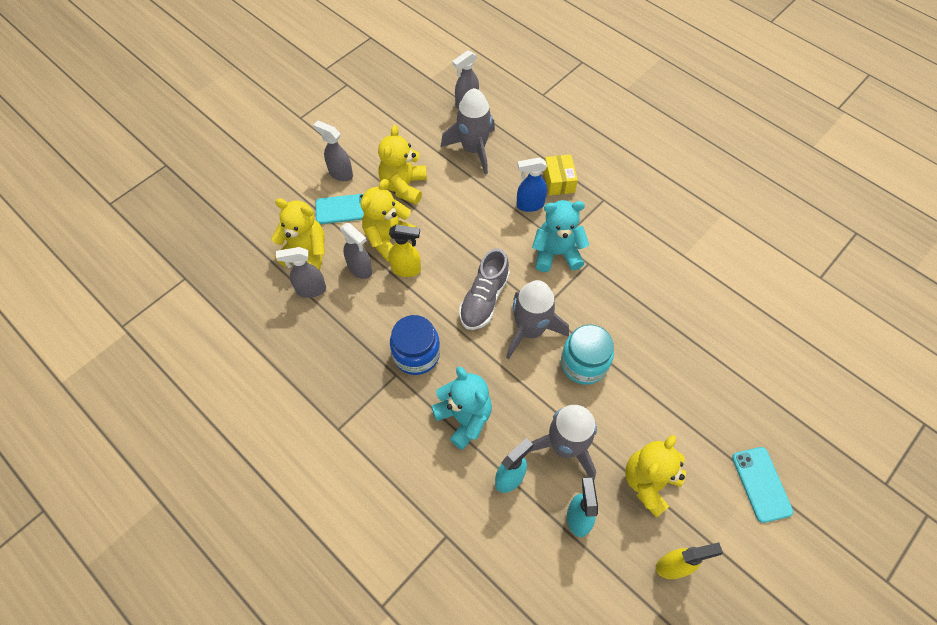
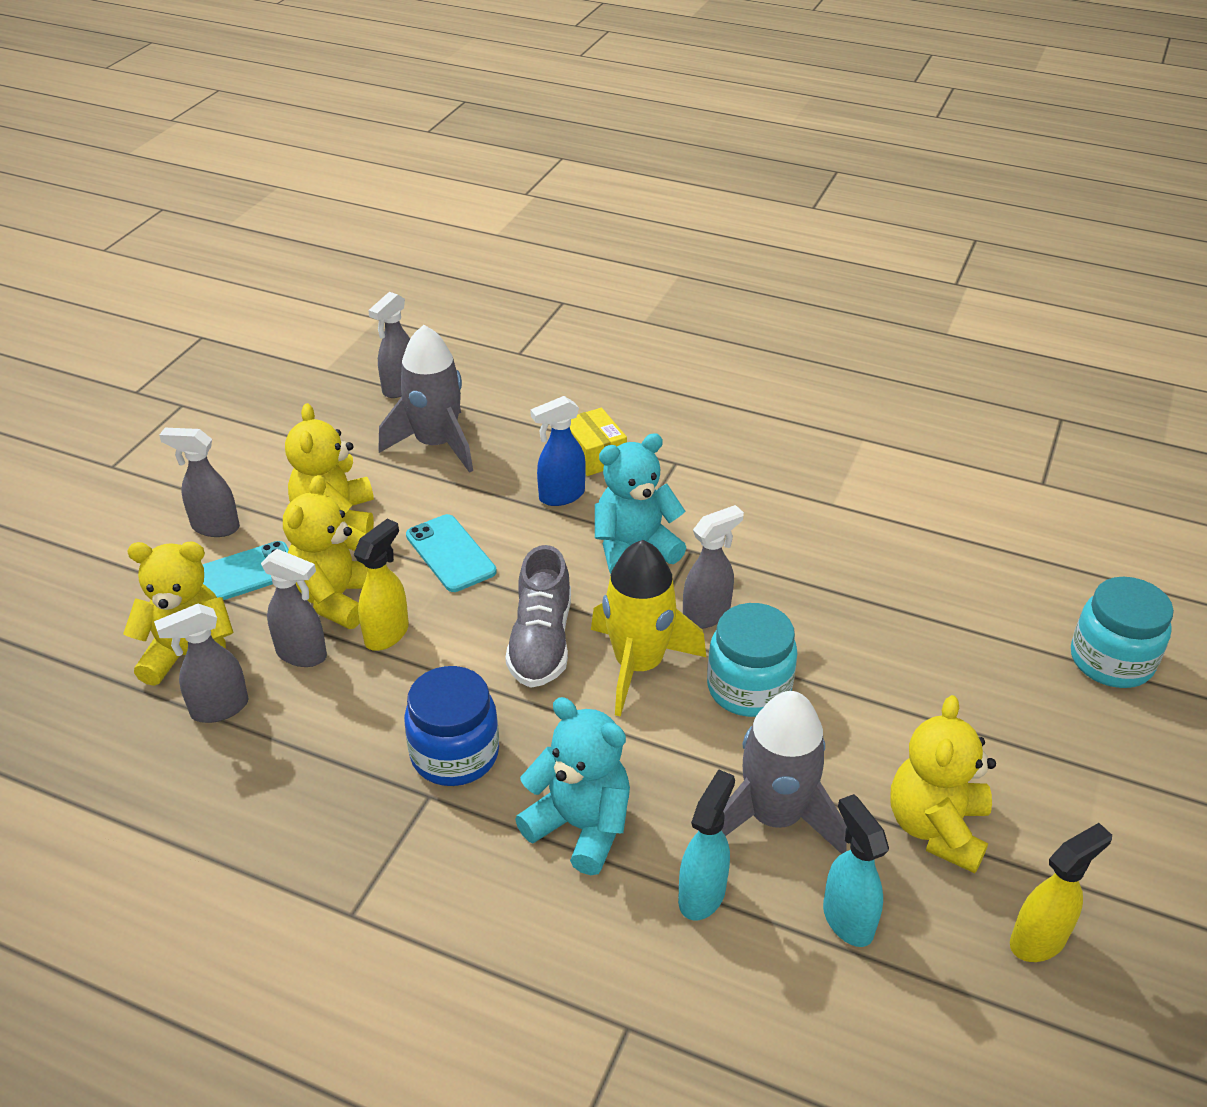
camera: 20 degrees left, 20 degrees down
yellow spray bottle [389,225,421,277] -> yellow spray bottle turned 45 degrees counterclockwise [354,519,409,651]
grey rocket [506,280,569,359] -> yellow rocket [591,540,706,717]
turquoise phone [732,447,793,523] -> turquoise phone moved to [406,514,497,592]
none -> grey spray bottle [683,505,744,629]
none -> turquoise jar [1071,577,1174,688]

